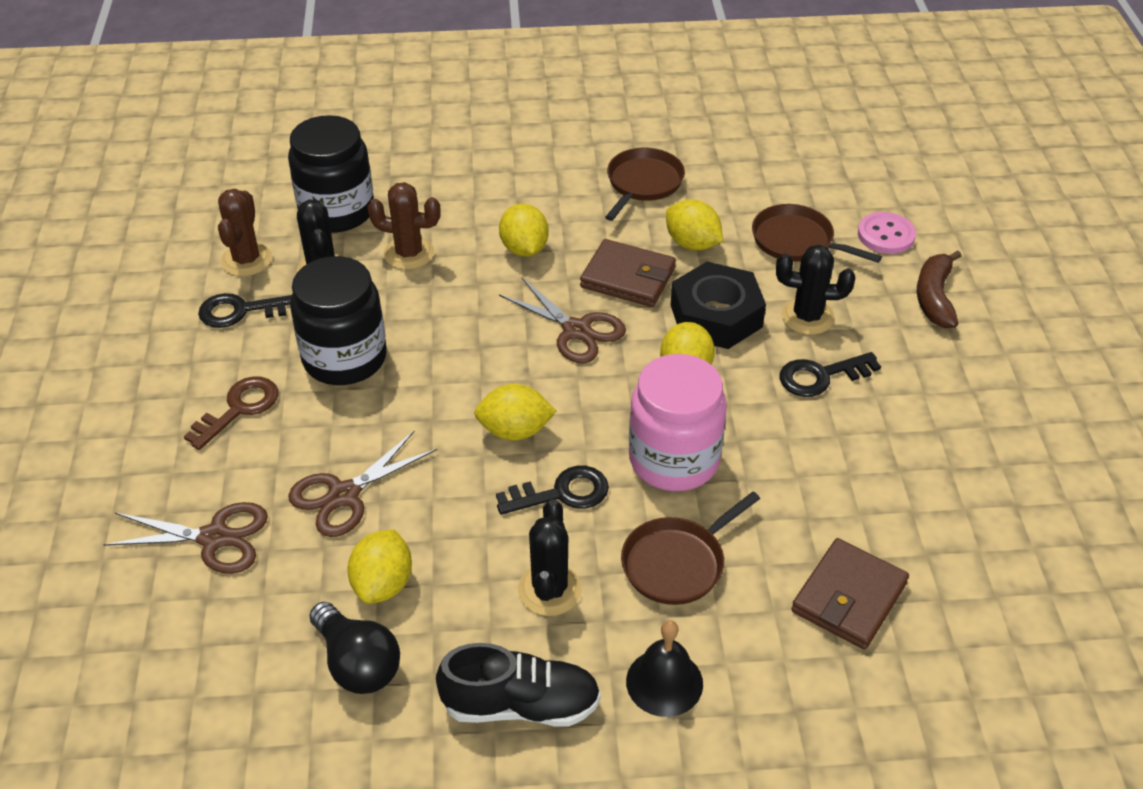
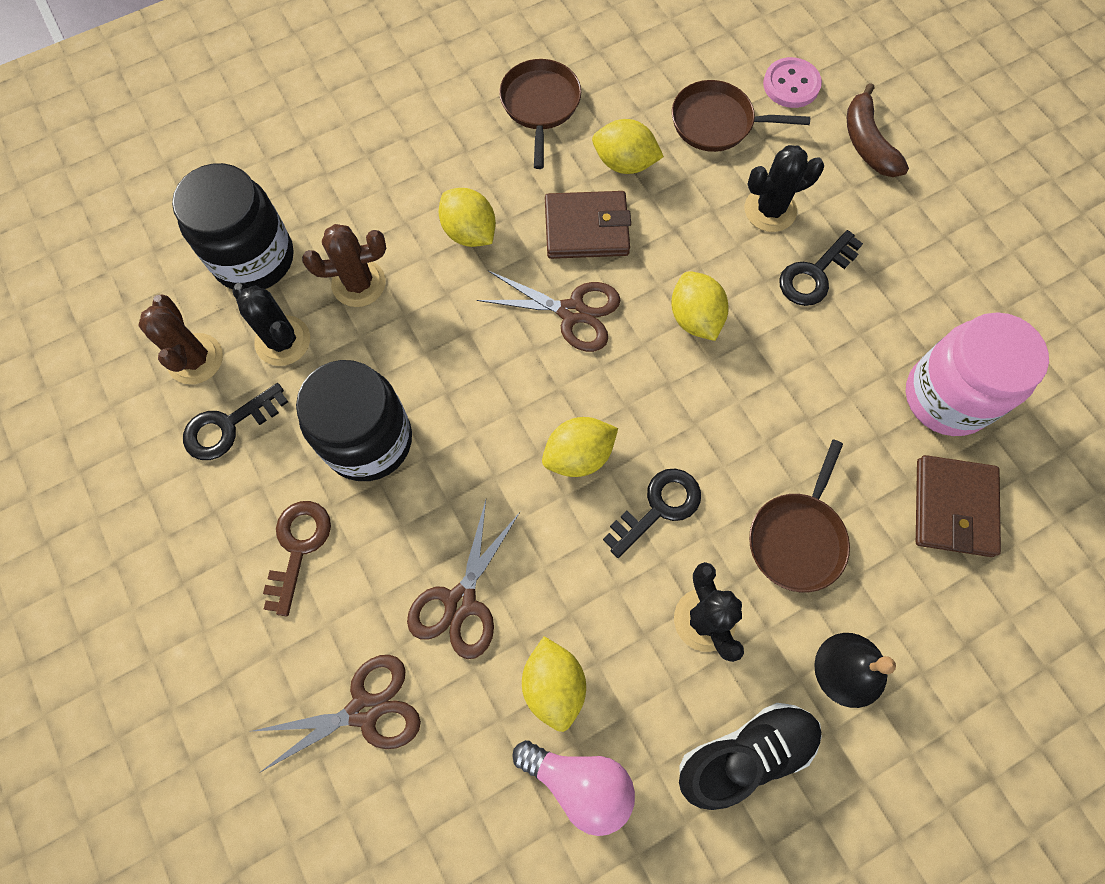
camera: 25 degrees left, 25 degrees up
black light bulb [309,602,400,694] -> pink light bulb [513,740,635,836]
pink jar [629,354,727,491] -> pink jar moved to [906,312,1049,436]
black nut [671,262,766,349] -> none

